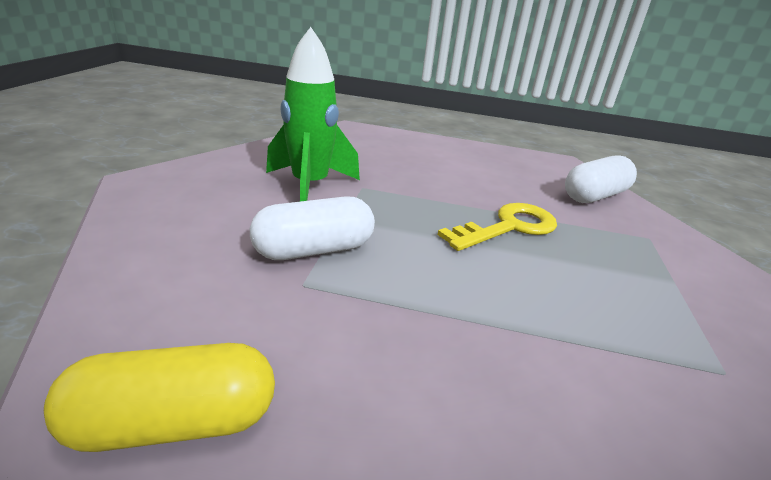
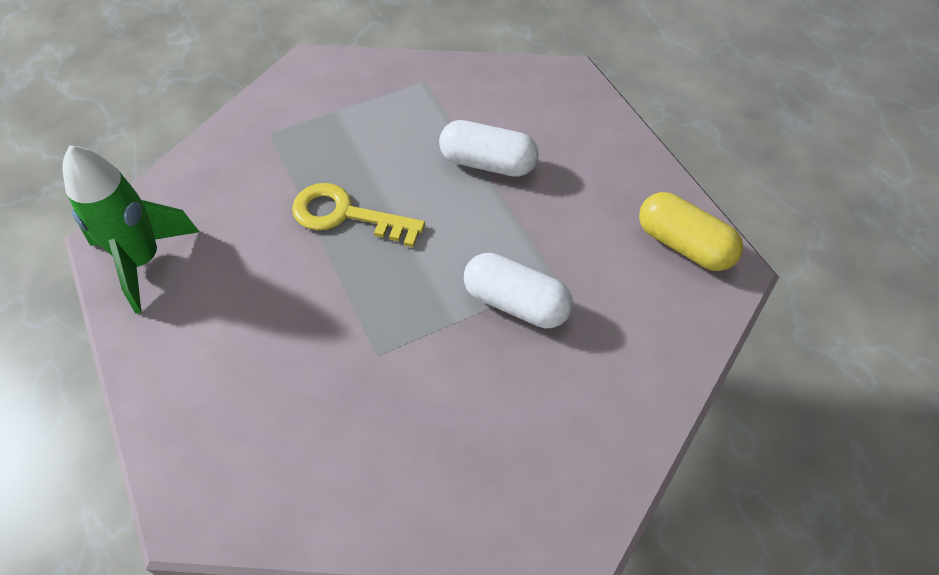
camera: 125 degrees left, 25 degrees up
green rocket [266,27,360,201] -> green rocket moved to [63,145,199,314]
white capsule [565,155,637,203] -> white capsule moved to [439,120,539,177]

